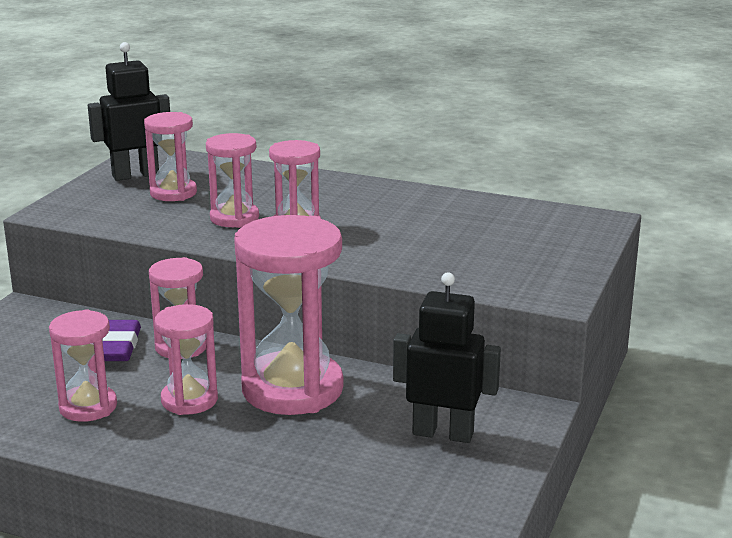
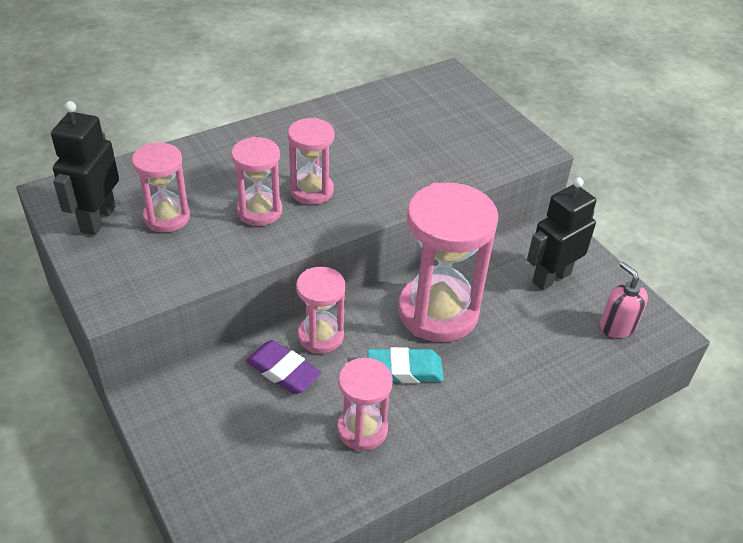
camera: 55 degrees left, 20 degrees up
pink hourglass [155,304,218,415] -> turquoise eraser [367,347,444,383]
none -> pink soap dispenser [600,262,648,338]

